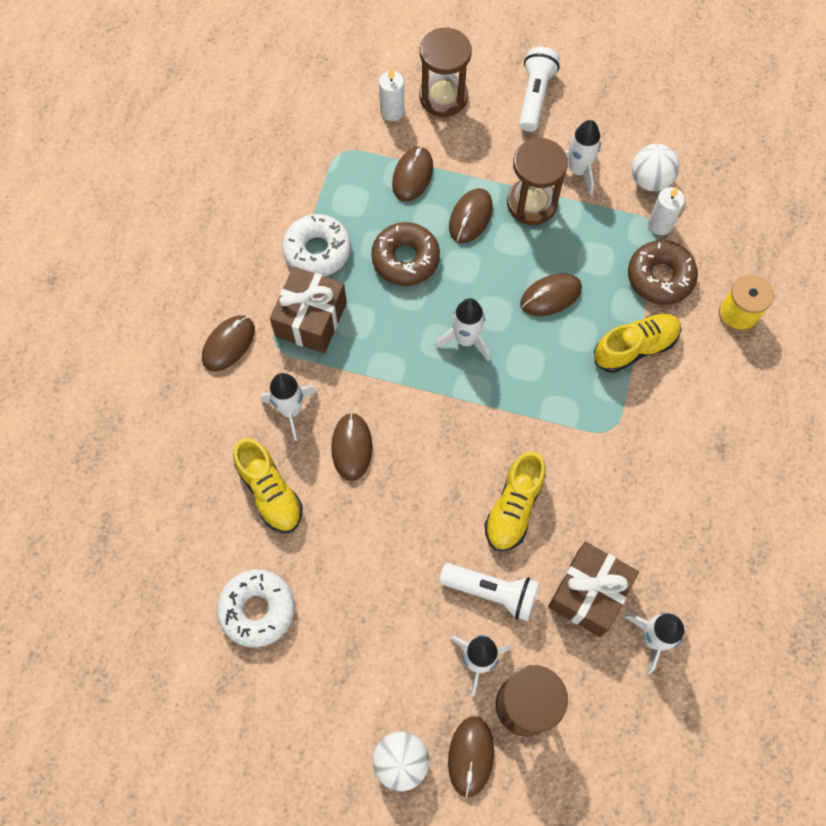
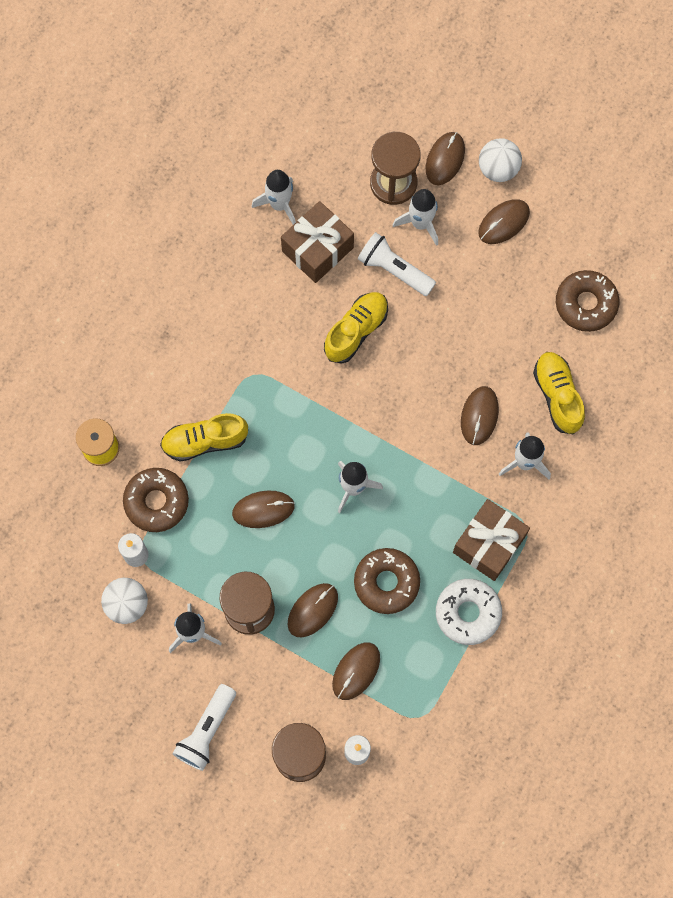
camera: 165 degrees left, 5 degrees up
brown mouse [202,315,255,371] -> brown mouse moved to [478,199,530,244]
white donut [217,569,295,648] -> brown donut [556,270,620,332]

